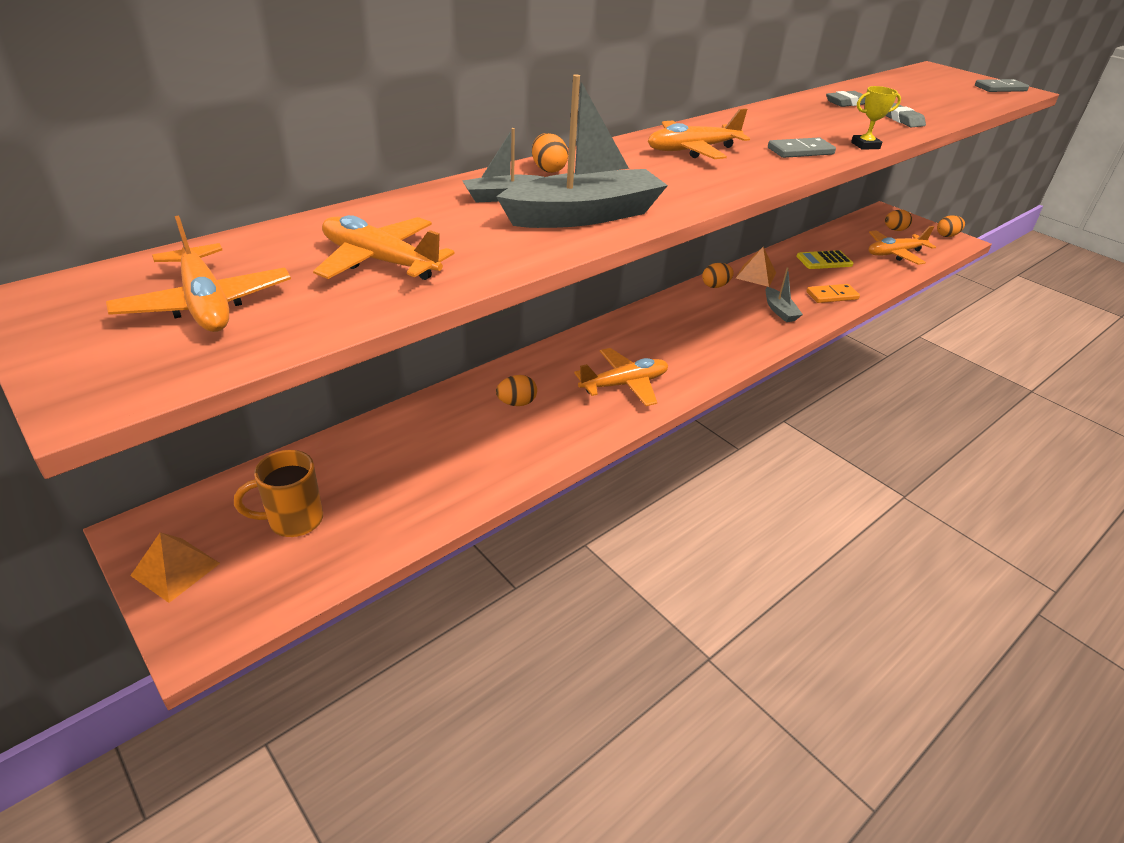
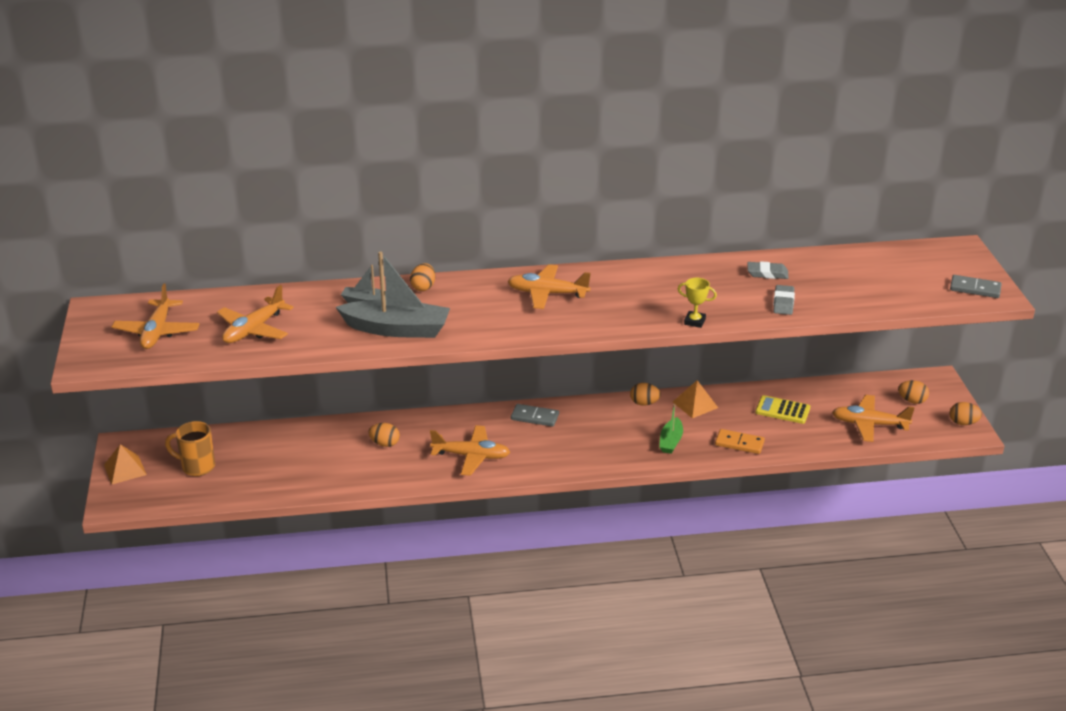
camera: 35 degrees right, 5 degrees down
orange plane [313,215,455,280] -> orange plane turned 120 degrees counterclockwise [217,285,293,343]
grey boat [765,267,803,322] -> green boat [659,404,683,454]
grey domino [768,137,836,158] -> grey domino moved to [511,404,559,427]

